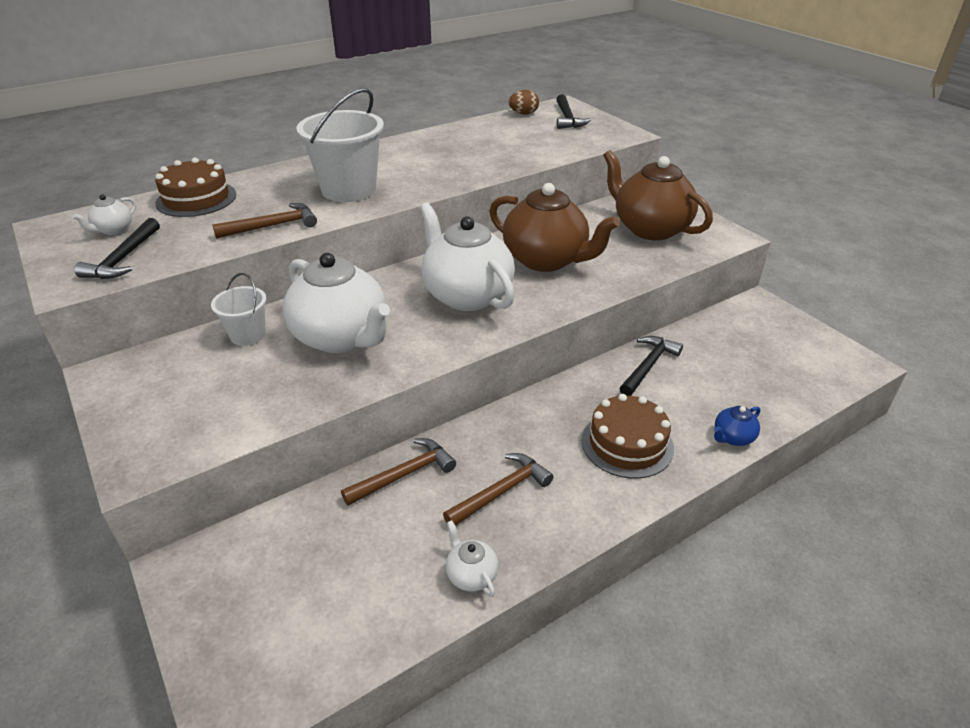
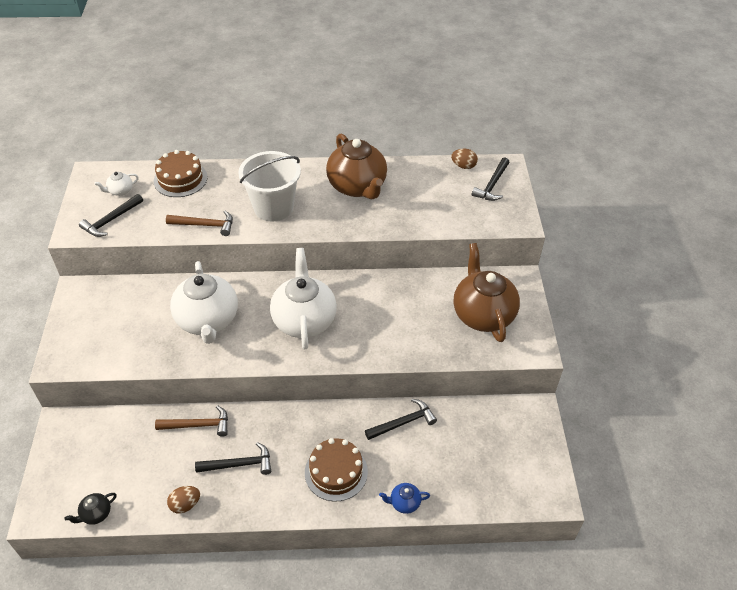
camera: 30 degrees right, 10 degrees up
white bucket [211,273,267,346] -> none
brown hammer [443,453,554,526] -> black hammer [195,442,271,475]
white teapot [446,520,498,597] -> brown egg [167,486,200,514]
brown teapot [489,183,620,272] -> brown teapot moved to [326,134,387,200]
none -> black teapot [65,493,117,525]

